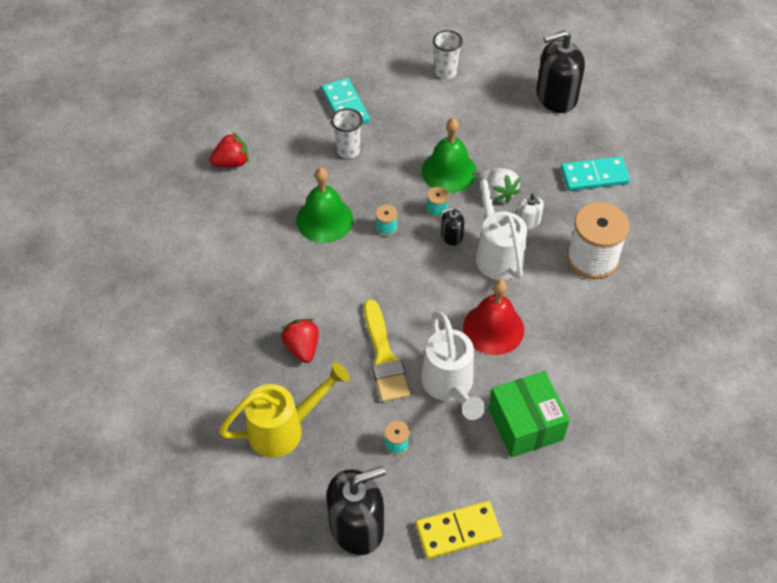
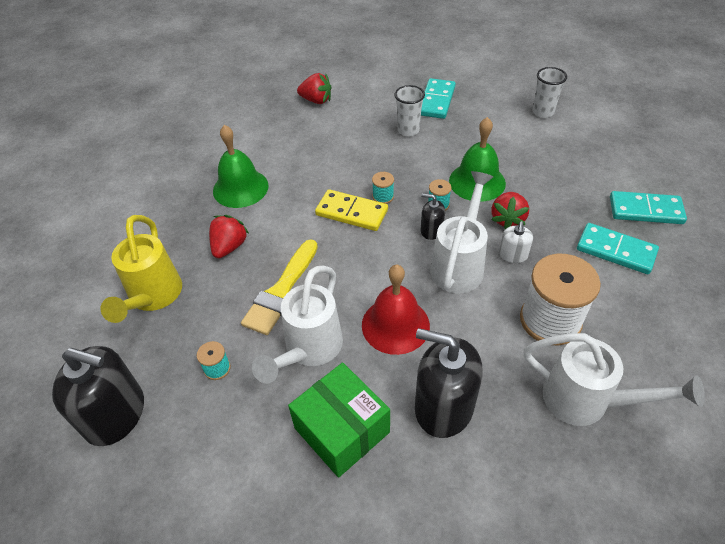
camera: 40 degrees right, 5 degrees down
yellow watering can [219,362,350,458] -> yellow watering can turned 75 degrees clockwise [101,215,182,323]
green bell [296,168,353,243] -> green bell moved to [213,125,269,208]
yellow domino [416,501,502,559] -> yellow domino moved to [315,189,388,231]
white strawberry [487,168,521,204] -> red strawberry [491,192,529,229]
green box [489,371,570,458] -> green box turned 60 degrees counterclockwise [288,363,390,478]
black soap dispenser [536,30,585,113] -> black soap dispenser moved to [415,328,483,438]
none -> white watering can [524,333,705,426]
none -> turquoise domino [610,191,687,224]

